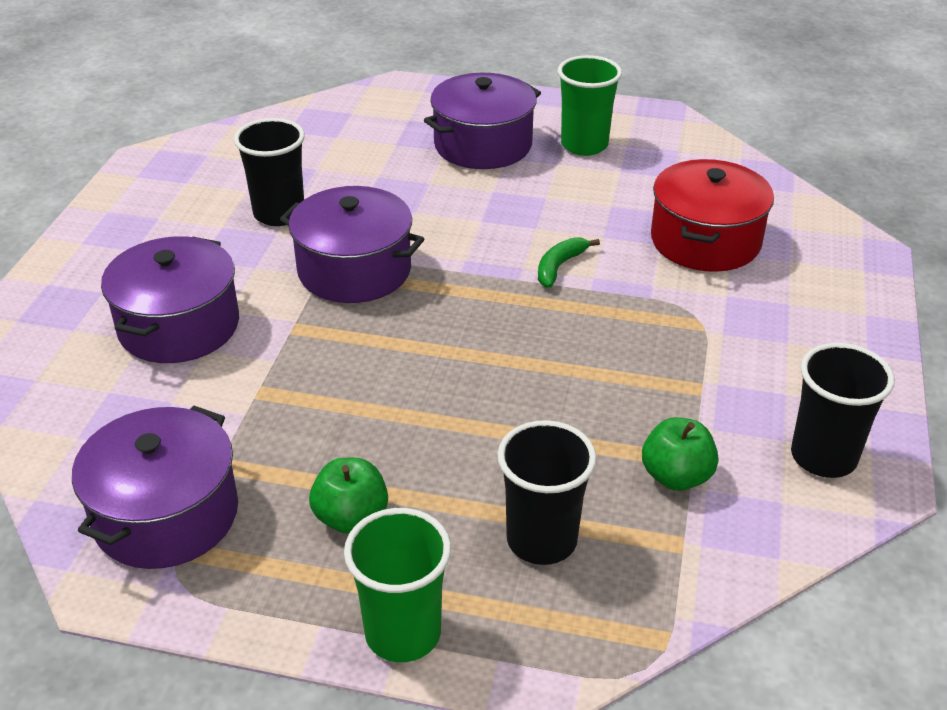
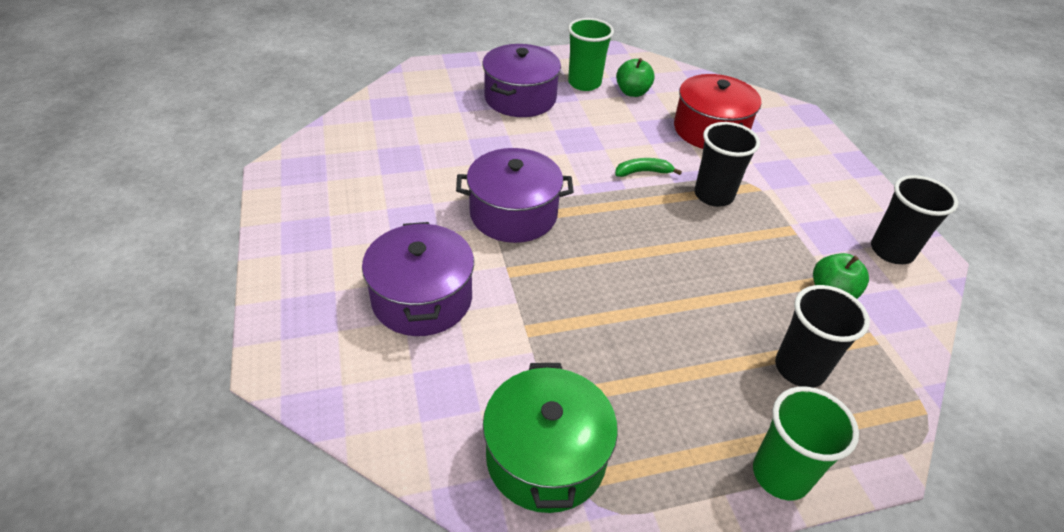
camera: 30 degrees left, 5 degrees up
purple pot [72,406,238,569] -> green pot [483,363,618,513]
black cup [234,118,305,226] -> black cup moved to [694,122,760,207]
green apple [309,458,388,534] -> green apple moved to [616,58,655,97]
green banana [538,237,600,288] -> green banana turned 75 degrees clockwise [615,158,682,177]

